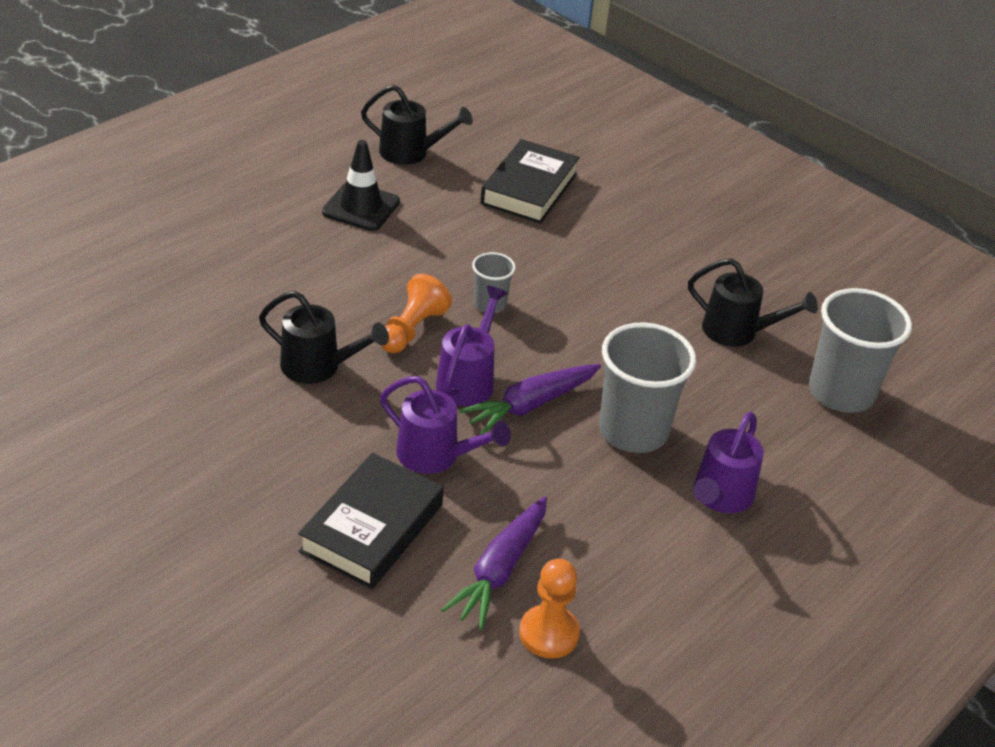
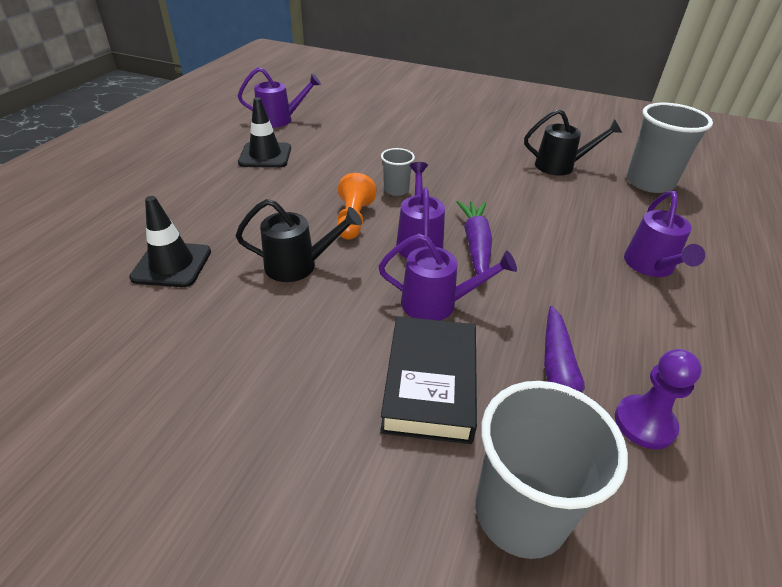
camera: 20 degrees left, 0 degrees up
black watering can [361,85,473,165] -> purple watering can [238,67,321,128]
purple carrot [459,364,601,435] -> purple carrot turned 150 degrees clockwise [457,201,492,282]
black book [480,139,580,224] -> none
orange pawn [519,559,580,659] -> purple pawn [615,349,702,449]
grey cup [599,322,696,453] -> grey cup moved to [476,381,628,559]
none -> black traffic cone [129,196,211,287]

